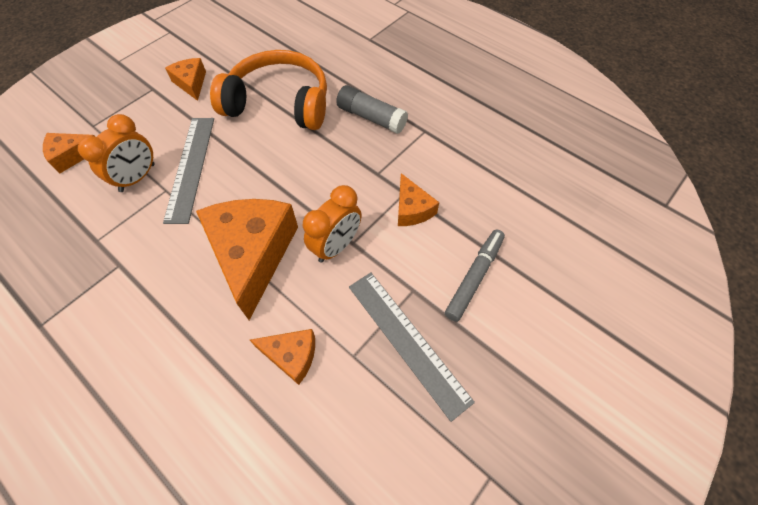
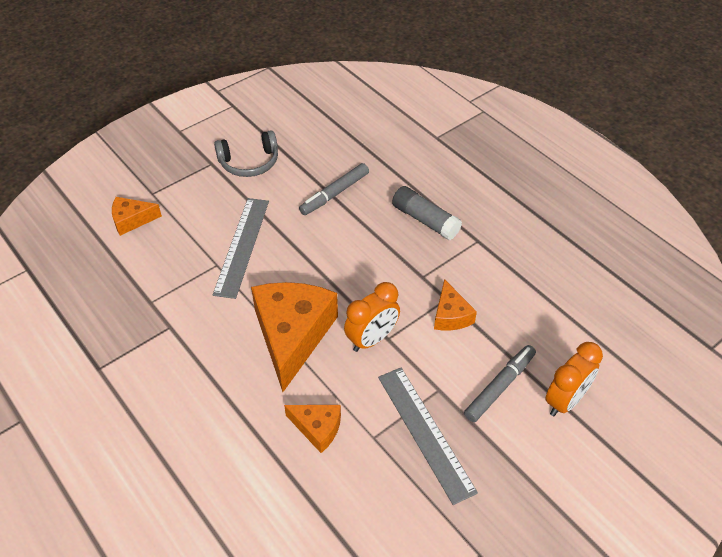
camera: 10 degrees right, 10 degrees down
orange clock [78,114,155,192] -> orange clock moved to [545,342,603,416]
orange cheese [165,58,206,101] -> grey headphones [214,130,278,177]
orange headphones [210,50,327,130] -> grey marker [299,163,369,215]

